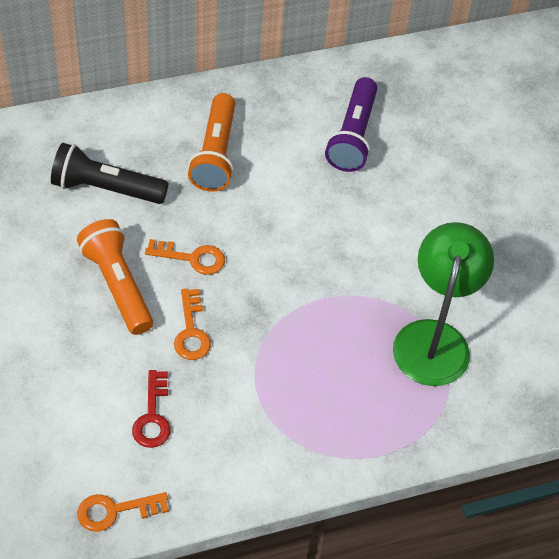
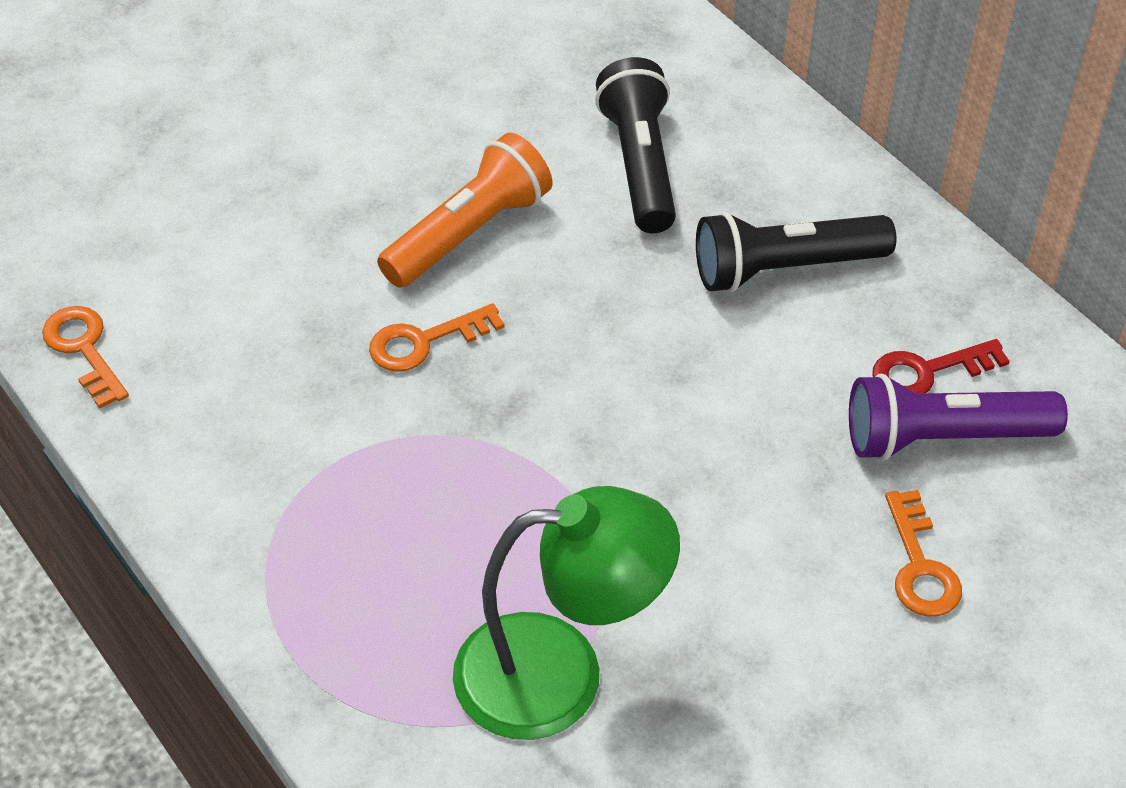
camera: 75 degrees right, 5 degrees down
red key [132,370,171,448] -> red key moved to [872,339,1010,394]
orange key [145,239,225,275] -> orange key moved to [885,490,962,617]
orange flashlight [188,93,235,192] -> black flashlight [696,212,896,292]

